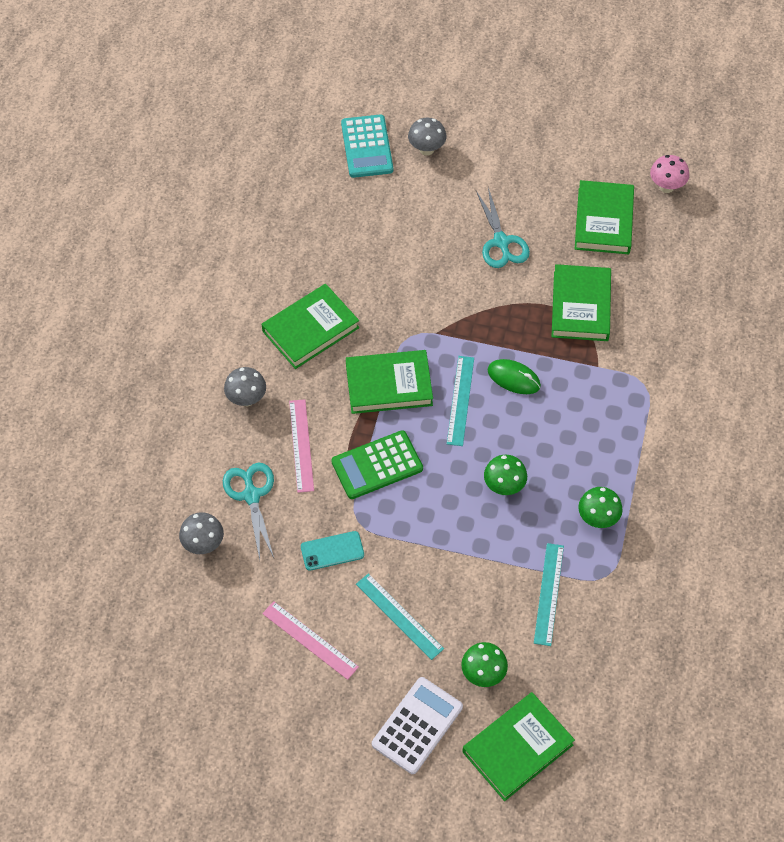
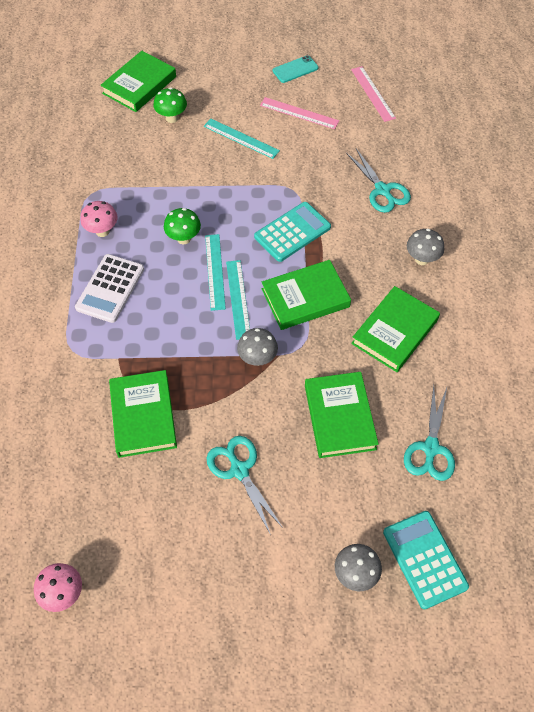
camera: 165 degrees right, 0 degrees up
grey mushroom [179,512,224,554] -> grey mushroom moved to [237,328,278,366]
pink ruler [289,399,314,493] -> pink ruler moved to [351,66,396,122]
turquoise phone [301,531,364,571] -> turquoise phone moved to [273,55,318,83]
green calculator [331,430,423,499] -> turquoise calculator [254,202,331,262]
white calculator [372,677,463,774] -> white calculator moved to [75,254,144,323]
green mouse [488,359,541,394] -> none
turquoise ruler [534,543,564,646] -> turquoise ruler moved to [205,234,226,311]
green book [575,180,634,254] -> green book moved to [305,372,379,458]
green mushroom [578,487,623,528] -> pink mushroom [81,201,118,237]
none -> turquoise scissors [404,385,455,481]

